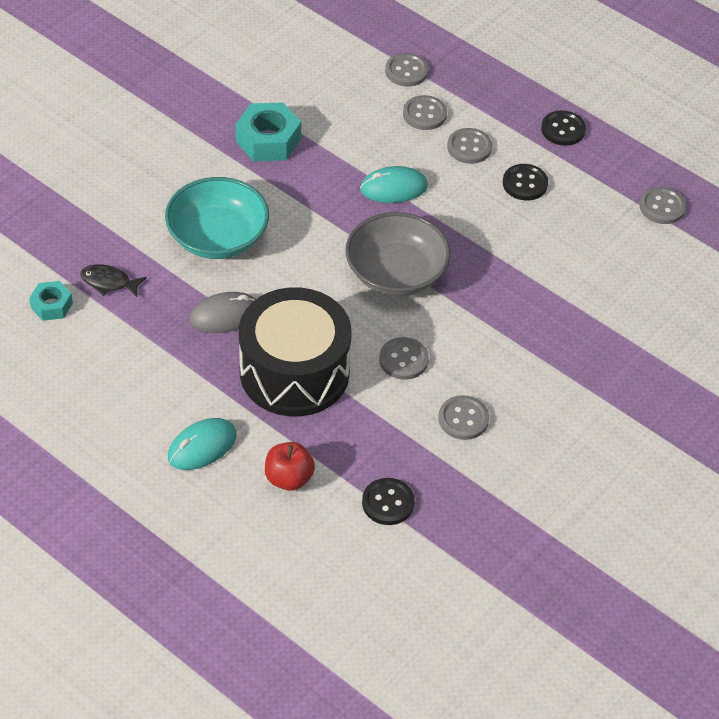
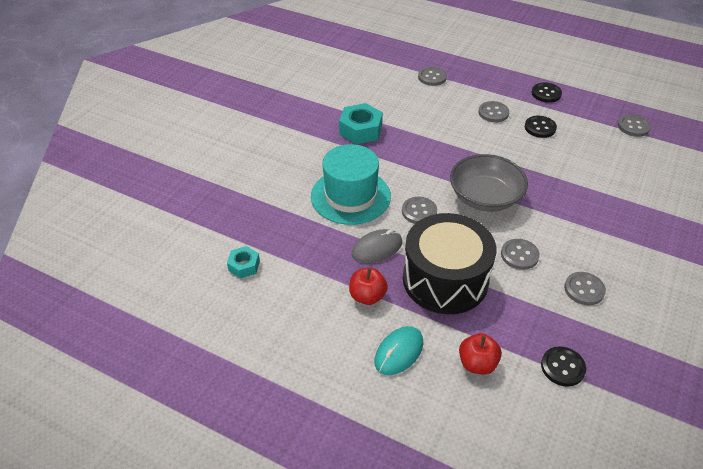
camera: 10 degrees left, 5 degrees down
black fish [80,264,146,297] -> none
turquoise bowl [165,177,269,259] -> turquoise hat [311,144,391,225]
turquoise mouse [360,166,428,203] -> none
grey button [403,95,447,130] -> grey button moved to [402,197,437,224]
none -> red apple [349,268,388,305]

